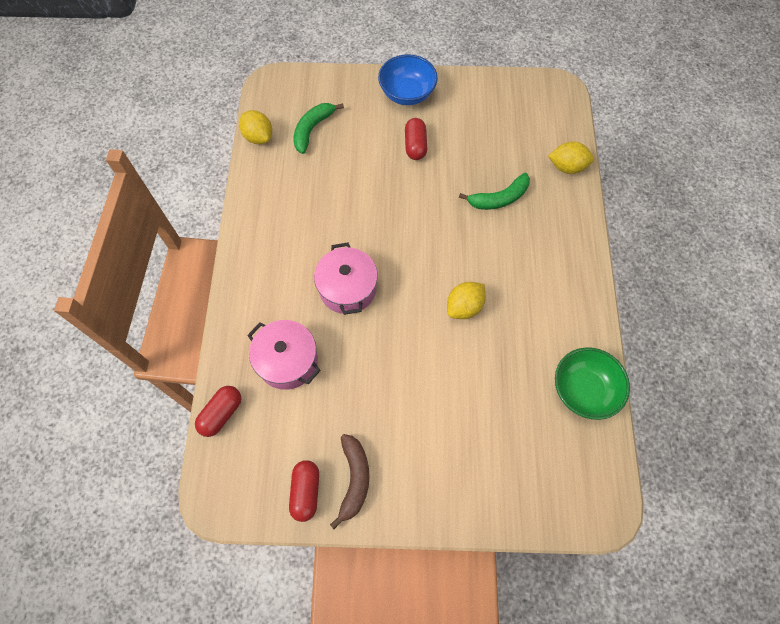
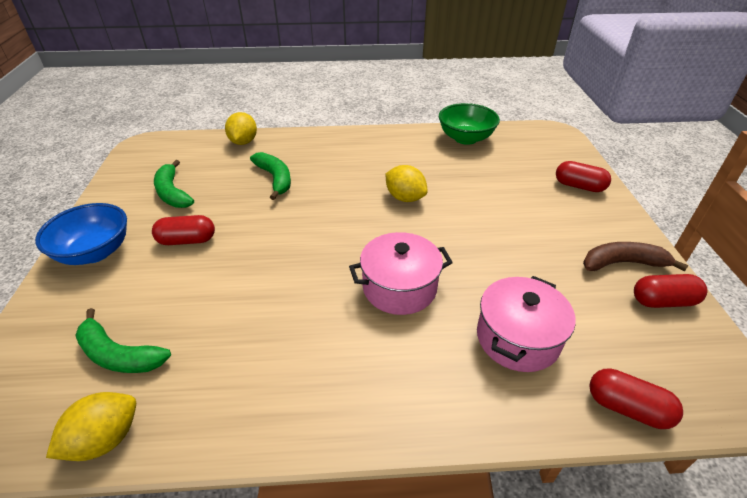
camera: 95 degrees left, 25 degrees down
none -> green banana [154,160,194,208]
none -> red capsule [556,161,611,192]

